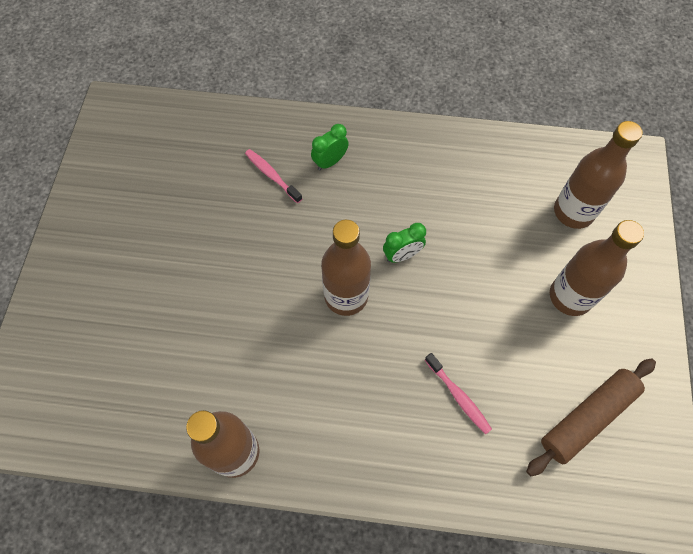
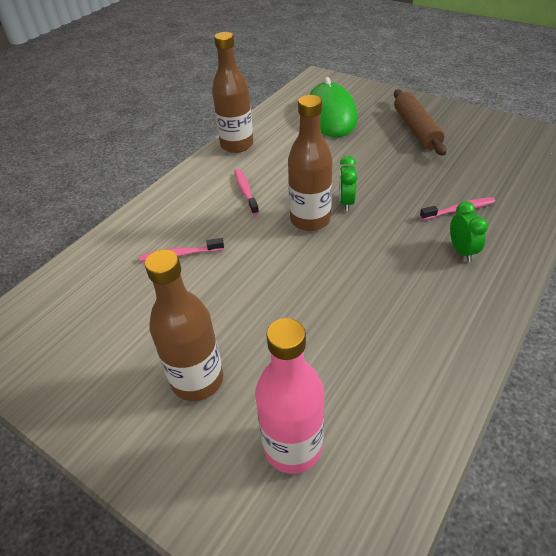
camera: 120 degrees right, 20 degrees down
green clock [383,223,426,263] -> green clock moved to [339,156,357,211]
brown rolling pin [526,358,656,476] -> brown rolling pin moved to [394,89,446,156]
brown bottle [554,121,642,229] -> pink bottle [255,318,324,474]
none -> pink toothbrush [234,169,259,215]
none -> green mouse [309,77,357,137]

